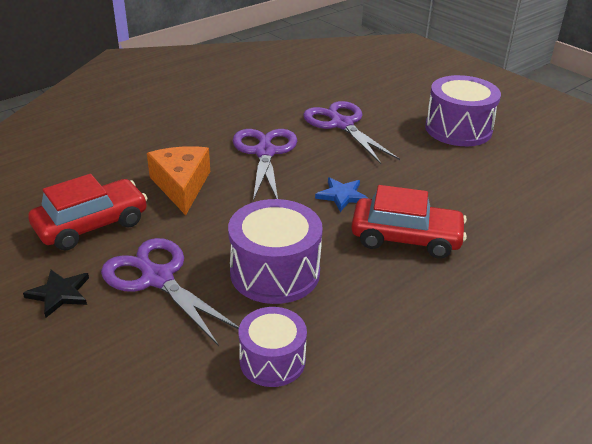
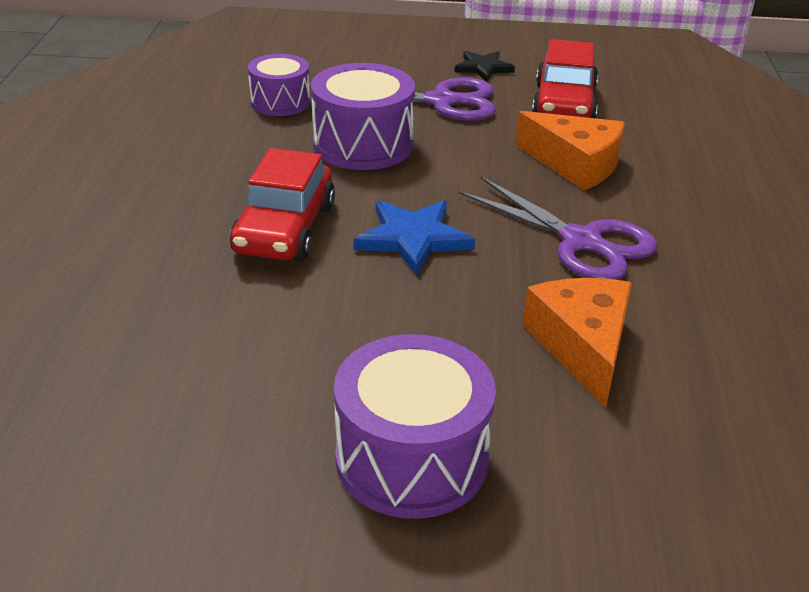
camera: 135 degrees right, 0 degrees up
purple scissors [303,101,400,164] -> orange cheese [523,278,632,407]
blue star [315,177,369,212] -> blue star [354,200,475,275], size x1.50
red car [351,185,467,258] -> red car turned 45 degrees counterclockwise [230,148,335,261]

